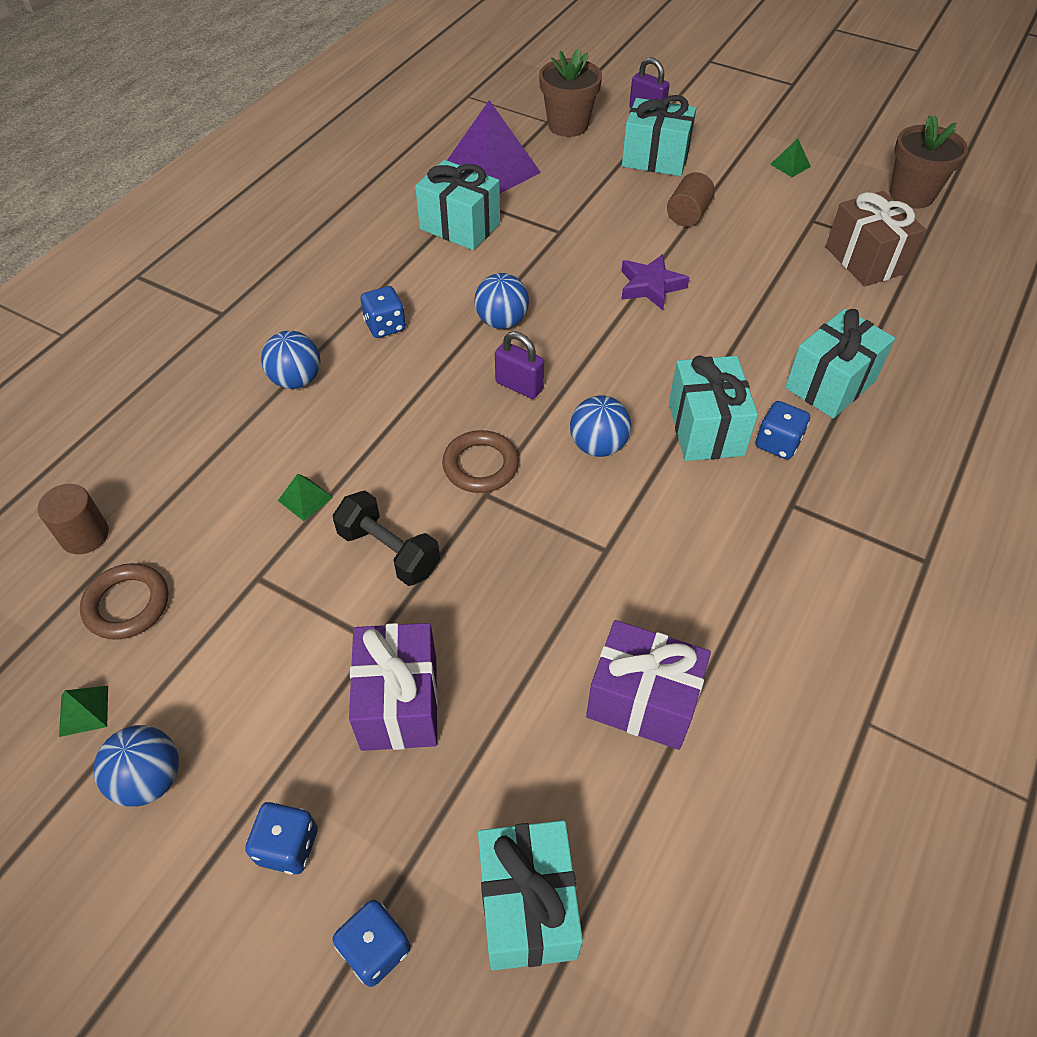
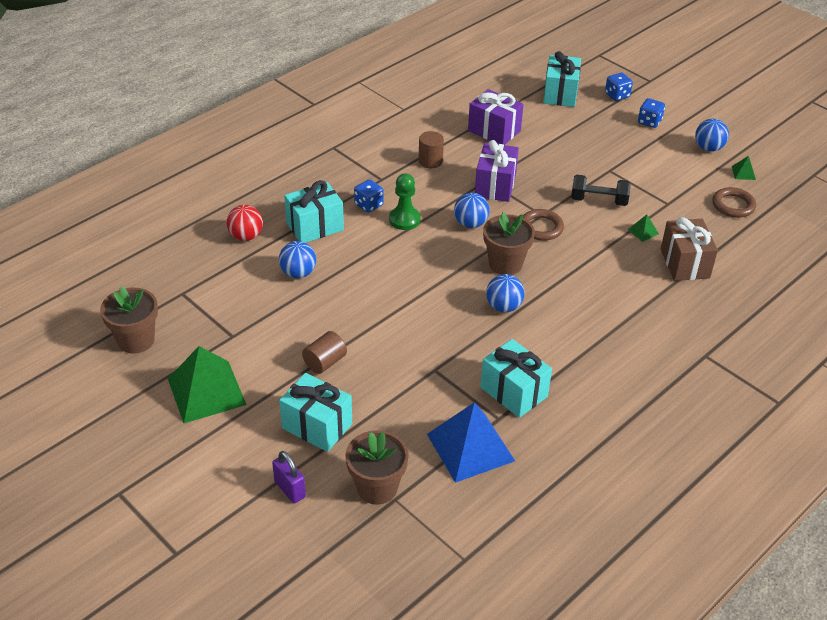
camera: 165 degrees left, 10 degrees down
brown cylinder [38,484,109,554] -> brown cylinder moved to [419,131,444,168]
blue ball [261,331,321,389] -> blue ball moved to [279,241,316,278]
black dumbbell [333,491,440,586] -> black dumbbell turned 45 degrees counterclockwise [571,175,631,206]
purple gift [349,623,438,751] -> purple gift moved to [475,140,519,202]
blue dice [360,286,406,338] -> none
purple pyramid [447,100,541,193] -> blue pyramid [427,402,515,483]
purple padlock [495,331,544,399] -> brown flower pot [483,212,535,275]
purple star [621,254,690,310] -> none
turquoise gift [669,356,758,461] -> green pawn [389,173,421,230]
green pyramid [770,138,811,177] -> green pyramid [168,346,246,423], size x2.45
brown gift [826,191,926,287] -> brown gift moved to [661,217,718,281]
none -> red ball [227,205,263,241]

